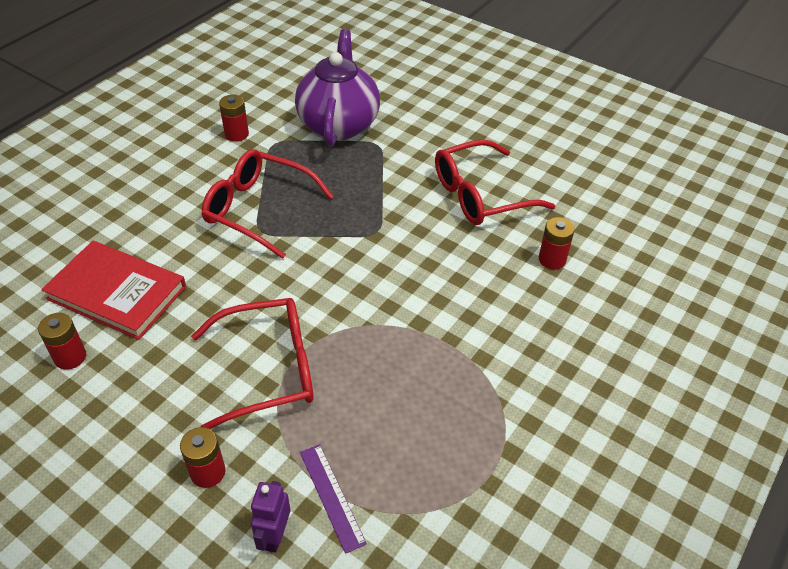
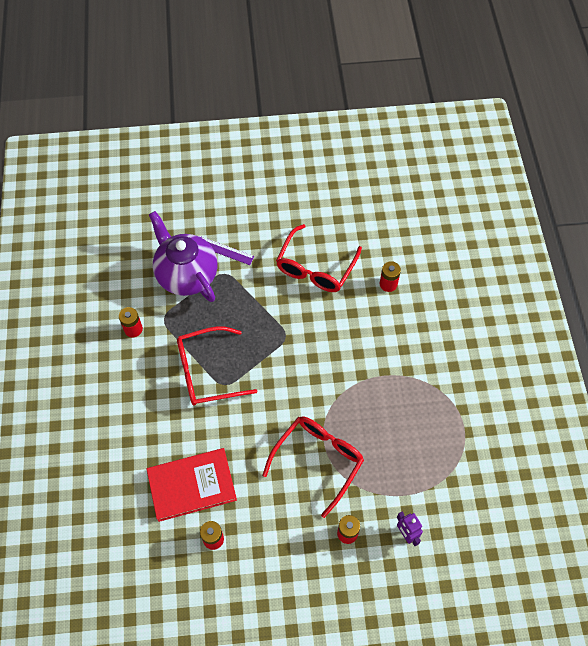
camera: 40 degrees left, 15 degrees up
purple ruler [300,444,367,554] -> purple ruler moved to [201,236,255,265]

